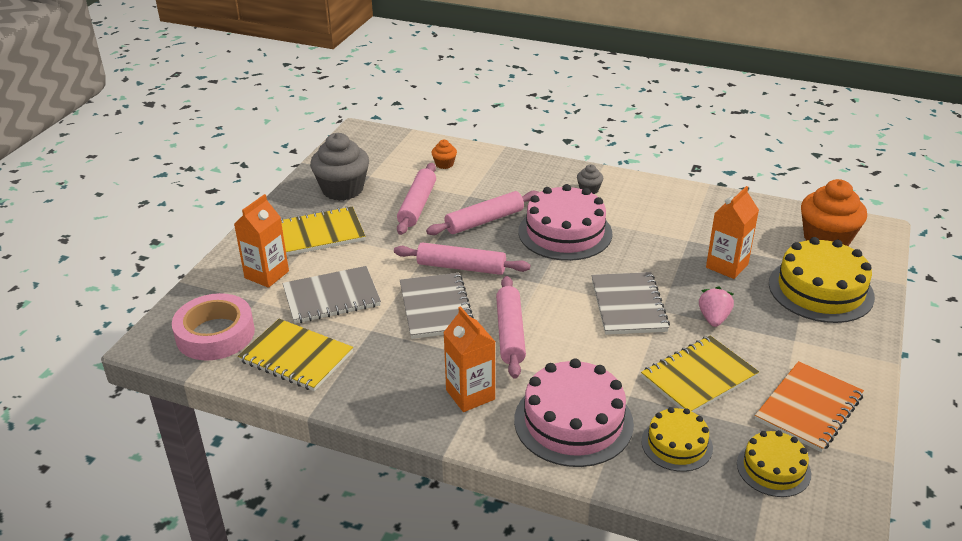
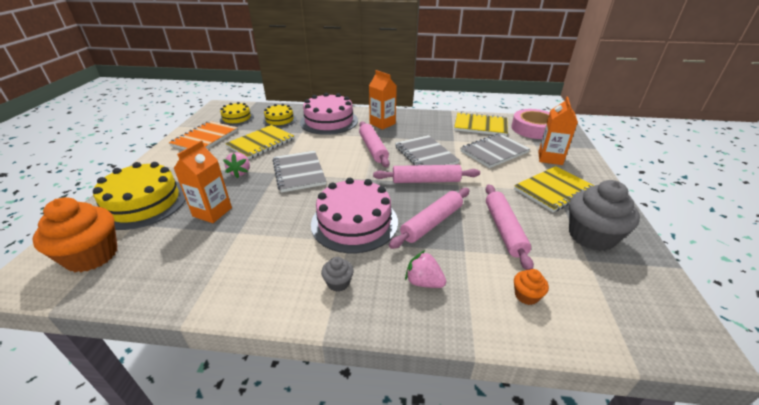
camera: 165 degrees right, 0 degrees up
none -> pink strawberry [405,250,446,288]

